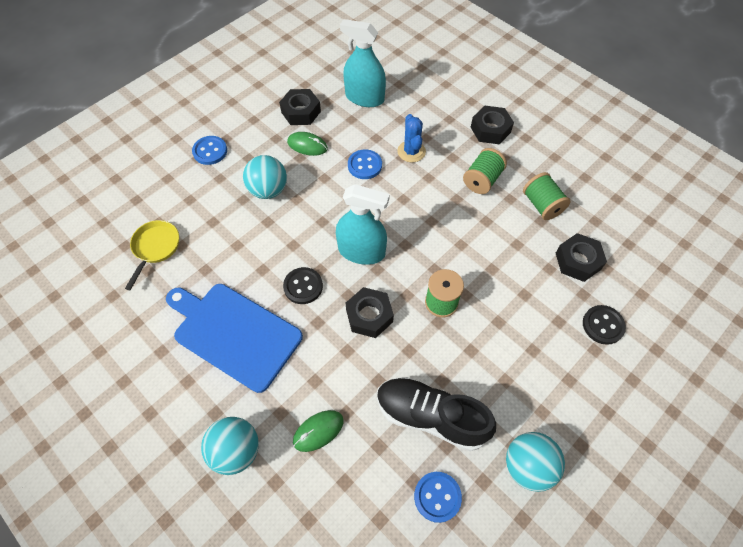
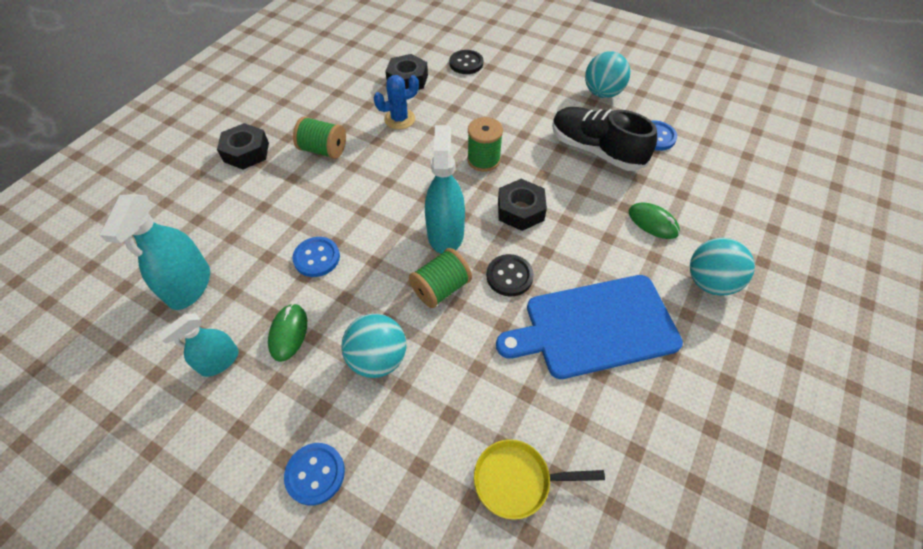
camera: 105 degrees left, 5 degrees down
blue cutting board [166,284,303,393] -> blue cutting board turned 60 degrees clockwise [496,275,683,379]
black nut [279,89,321,125] -> turquoise spray bottle [158,313,239,377]
black shoe [377,377,496,451] -> black shoe turned 120 degrees clockwise [552,107,657,171]
blue cactus [397,114,426,162] -> blue cactus moved to [374,75,419,130]
green spool [523,172,571,220] -> green spool moved to [409,248,472,308]

